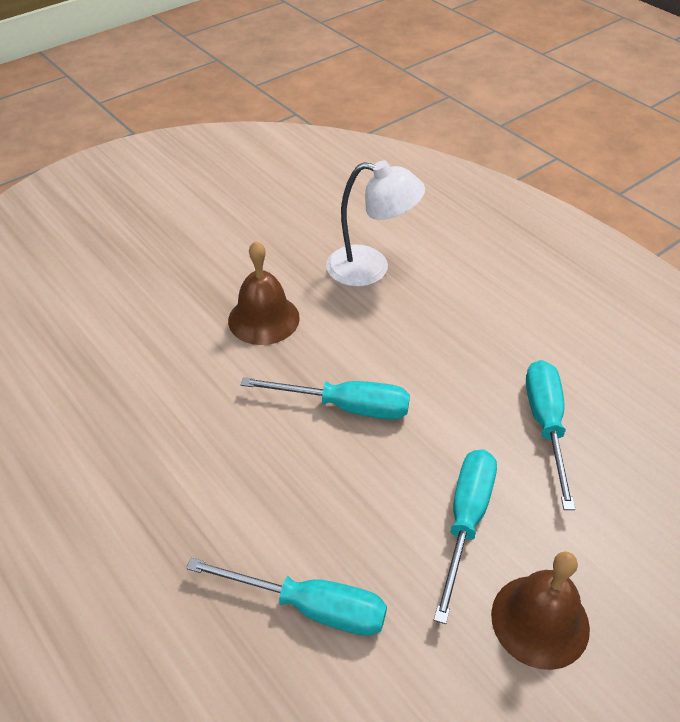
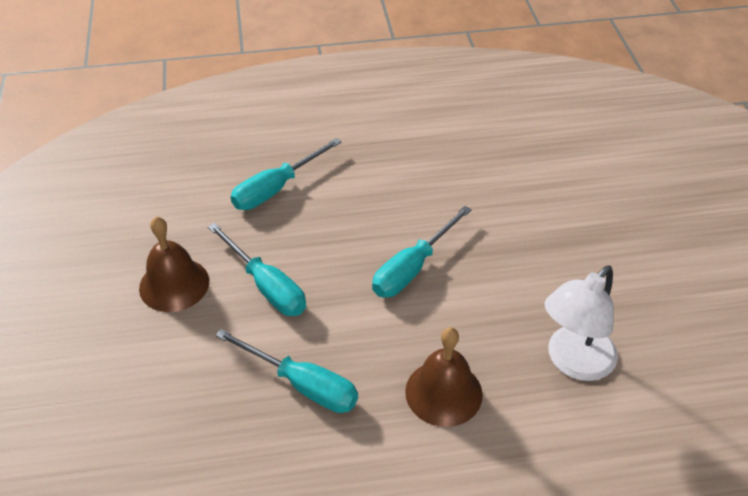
camera: 120 degrees right, 0 degrees up
brown bell [228,241,300,345] -> brown bell moved to [405,327,483,427]

